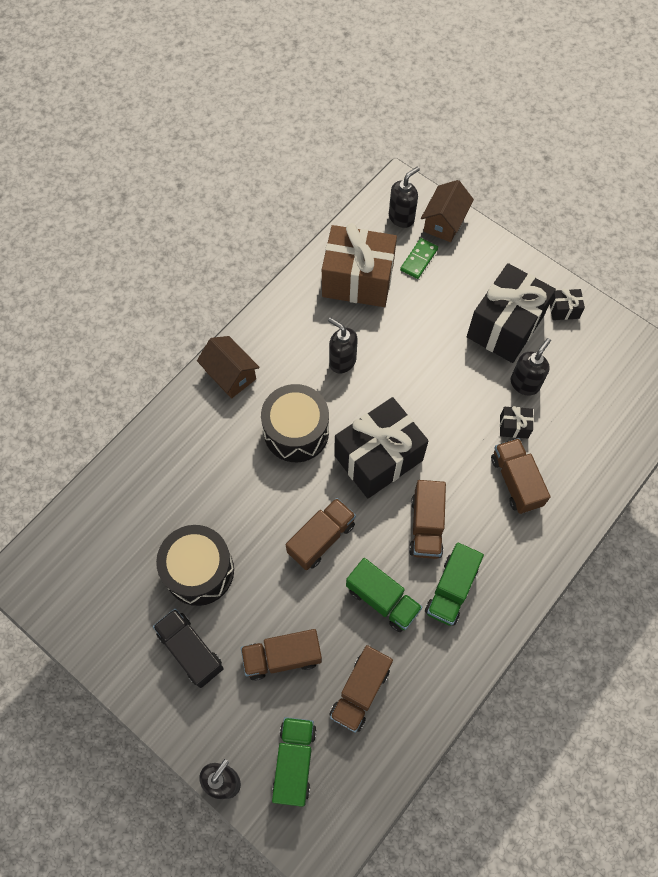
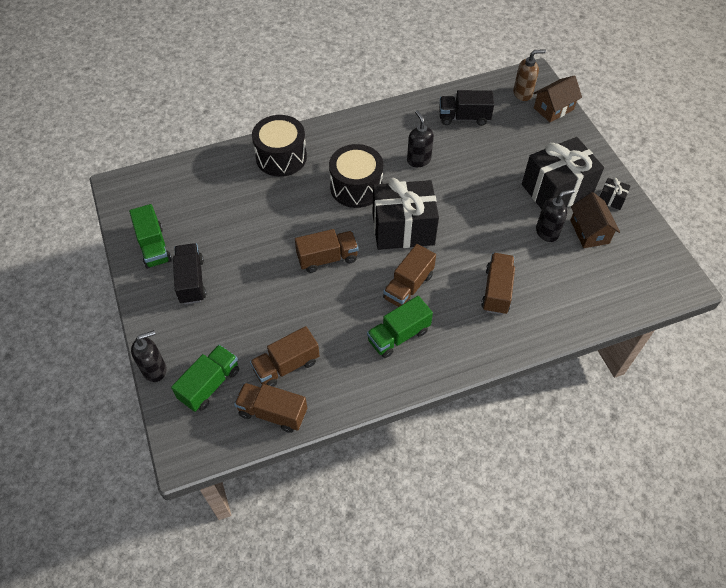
camera: 30 degrees right, 10 degrees down
black drum [156,525,234,606] -> black drum moved to [252,115,307,177]
brown house [197,336,260,398] -> brown house moved to [570,192,620,248]
brown truck [241,629,322,681] -> brown truck moved to [234,383,307,433]
brown gift [322,223,397,307] -> black truck [439,90,494,126]
green truck [346,558,423,632] -> green truck moved to [129,204,172,269]
black soap dispenser [389,166,420,228] -> brown soap dispenser [513,49,546,101]
green domino [400,238,438,279] -> none
black gift [500,406,534,438] -> none

